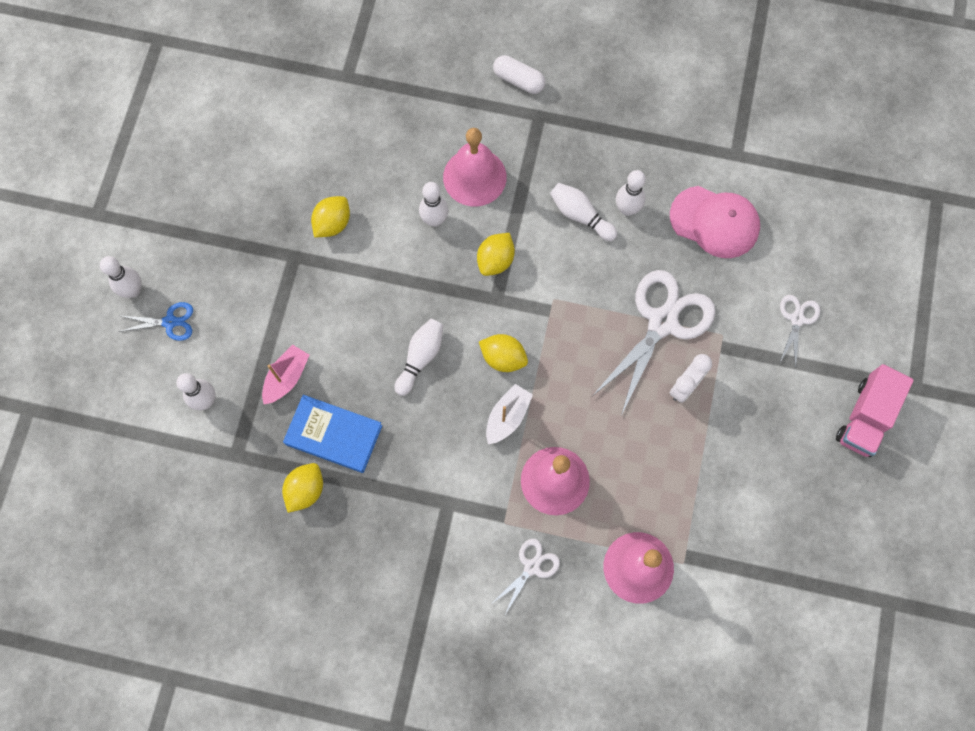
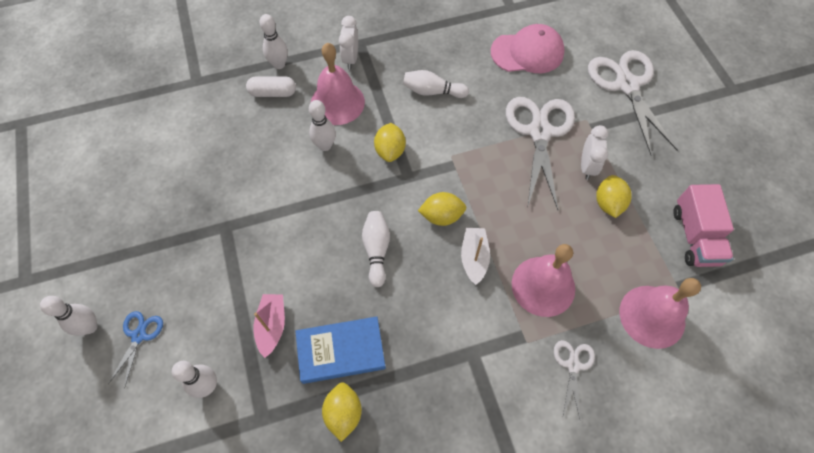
camera: 30 degrees left, 10 degrees down
blue scissors [118,302,193,341] -> blue scissors turned 45 degrees counterclockwise [108,311,163,389]
yellow lemon [311,196,350,237] -> yellow lemon moved to [596,175,632,218]
white capsule [493,55,545,94] -> white capsule moved to [246,76,296,97]
white bowling pin [616,170,646,216] -> white bowling pin moved to [260,14,288,69]
white scissors [779,295,820,369] -> white scissors [588,50,678,155], size x2.05
pink truck [836,364,914,457] -> pink truck moved to [673,184,734,267]
none -> white clock [339,16,358,69]

